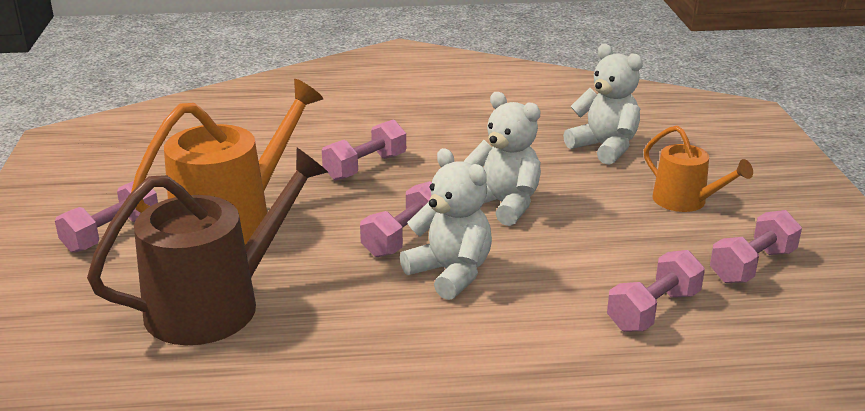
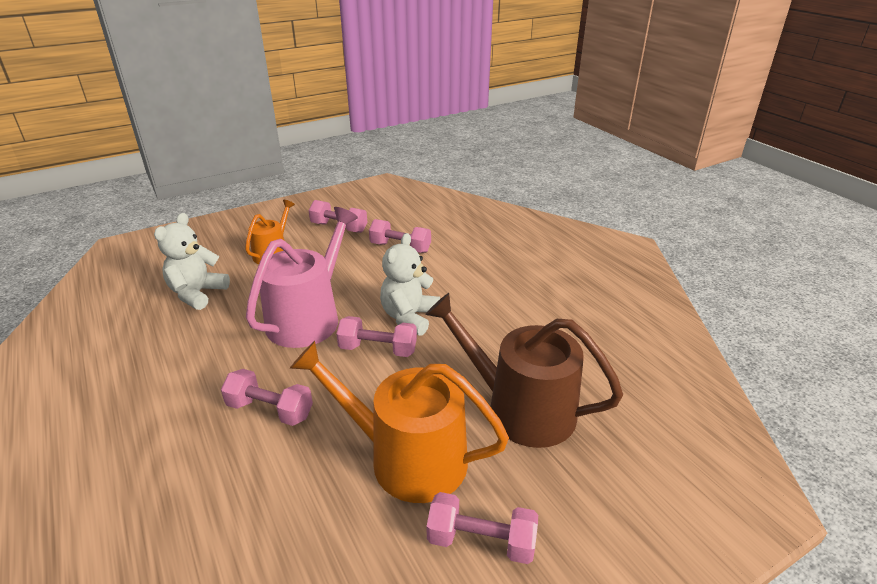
camera: 115 degrees left, 5 degrees up
white teddy bear [464,92,541,226] -> pink watering can [246,207,358,348]

